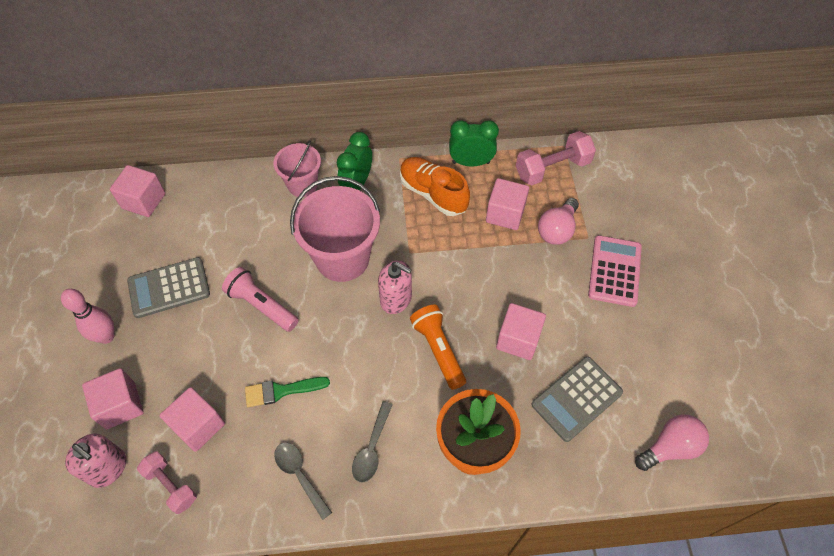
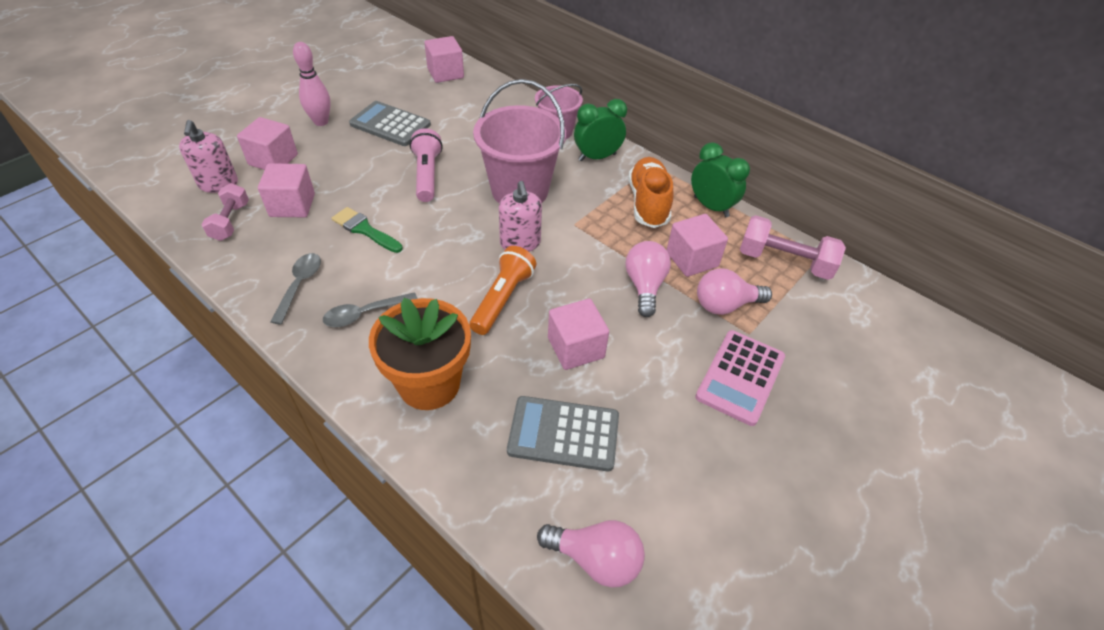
camera: 45 degrees right, 10 degrees down
pink calculator [588,235,642,307] -> pink calculator turned 150 degrees clockwise [695,330,785,426]
none -> pink light bulb [625,241,671,317]

